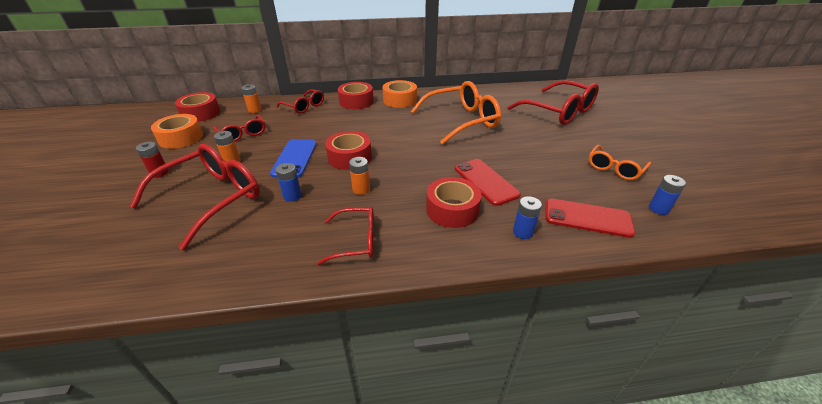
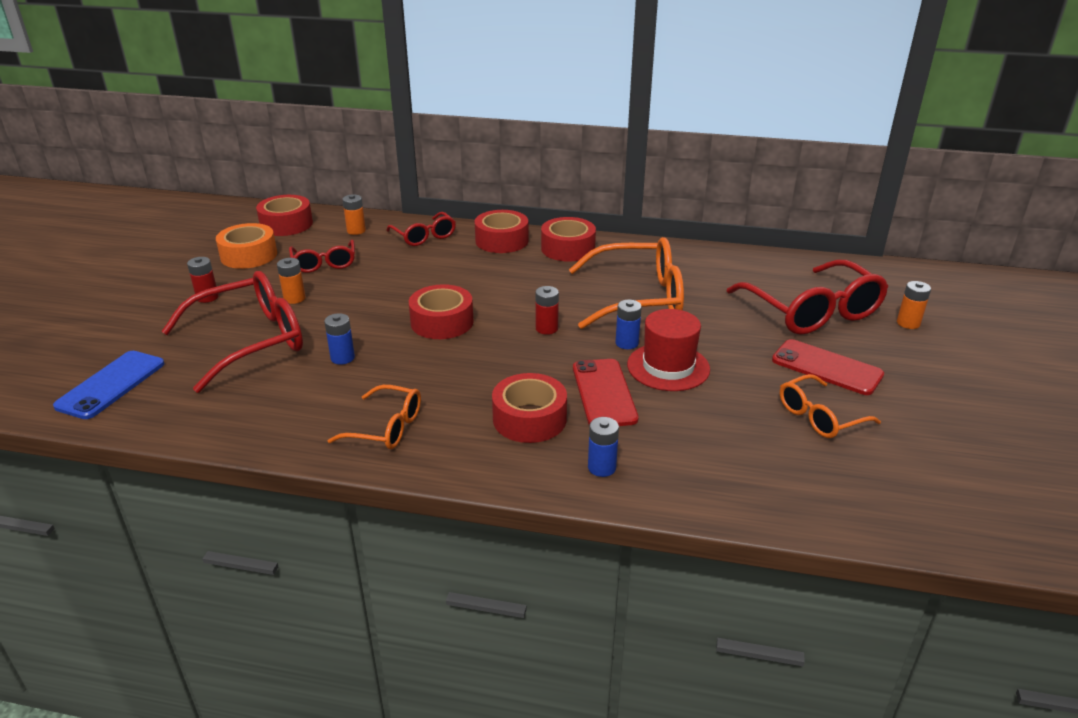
camera: 20 degrees right, 5 degrees down
blue phone [270,139,317,178] -> blue phone moved to [53,351,164,419]
red glasses [317,207,374,265] -> orange glasses [327,385,421,449]
orange battery [349,157,370,195] -> orange battery moved to [897,281,931,329]
orange tape [383,80,417,108] -> red tape [541,217,596,262]
red phone [546,198,635,238] -> red phone moved to [772,339,884,395]
blue battery [649,175,686,215] -> blue battery moved to [615,299,642,349]
none -> red battery [536,286,559,335]
none -> red hat [627,309,710,391]

